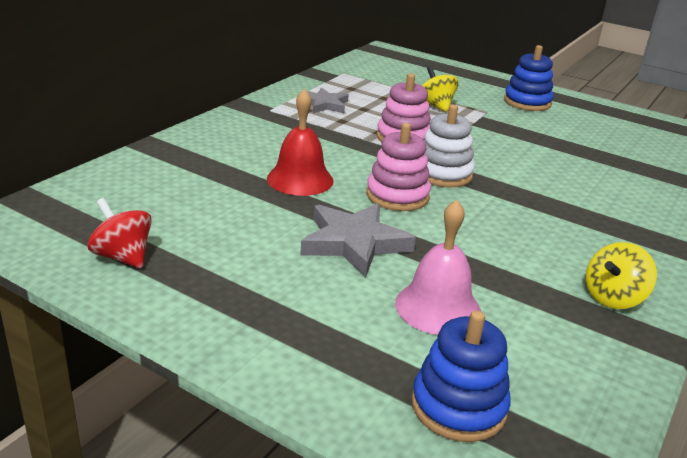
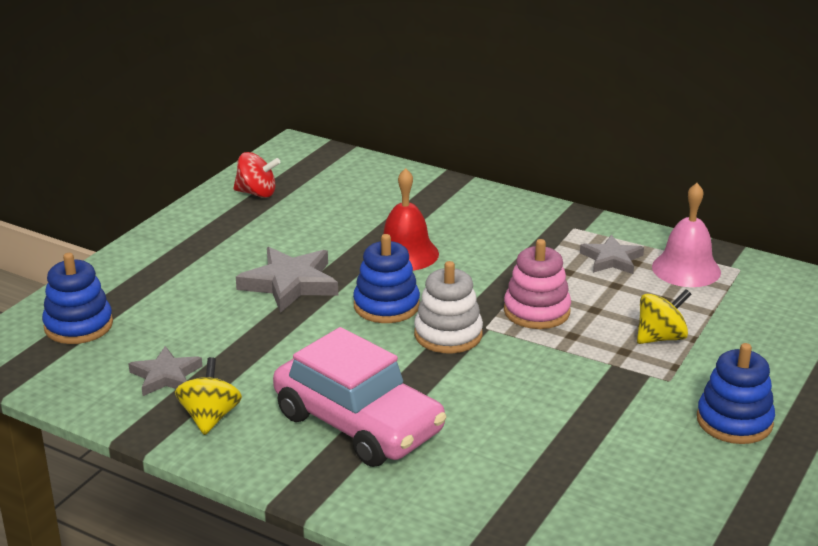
camera: 90 degrees right, 0 degrees up
red spinning top [88,198,152,268] -> red spinning top turned 60 degrees clockwise [233,152,281,198]
pink stacking toy [366,123,431,211] -> blue stacking toy [353,234,420,323]
pink bell [395,200,481,335] -> pink bell moved to [652,183,721,287]
yellow spinning top [586,242,657,309] -> yellow spinning top turned 45 degrees clockwise [175,357,242,435]
none -> grey star [129,346,203,396]
none -> pink car [273,327,446,467]

